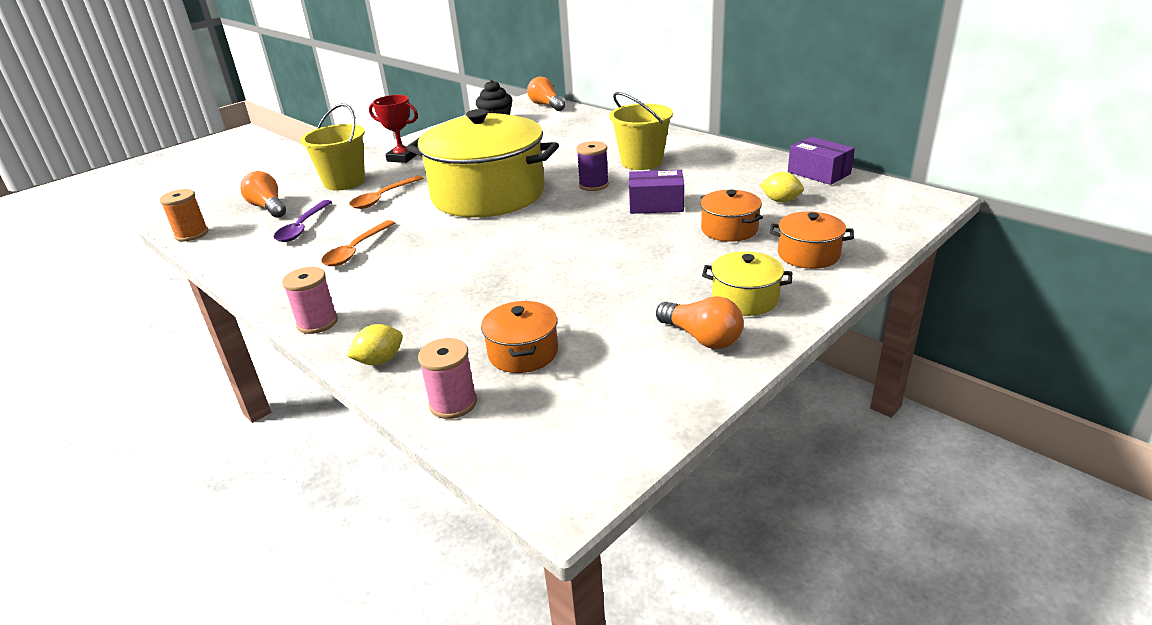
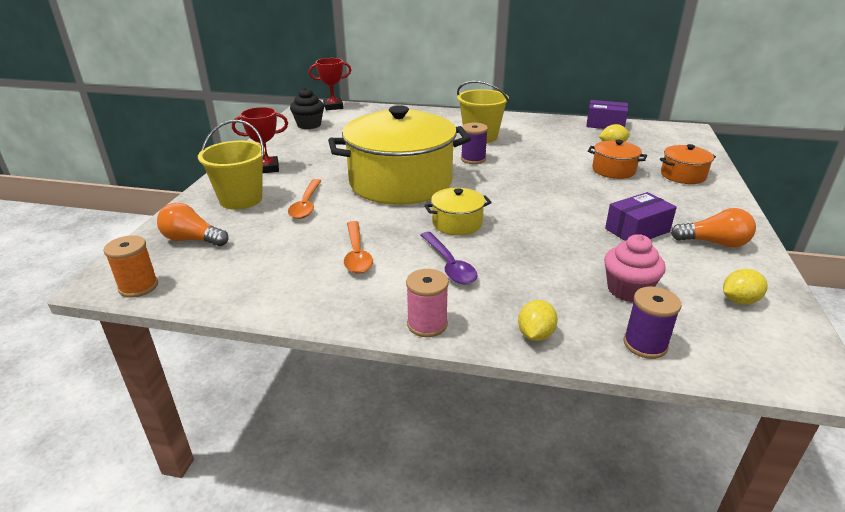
camera: 35 degrees left, 0 degrees up
purple spoon [274,200,332,242] -> purple spoon moved to [421,232,478,285]
pink spool [418,338,477,419] -> purple spool [624,287,681,359]
orange pot [481,301,558,373] -> pink cupcake [604,234,666,302]
orange light bulb [527,77,565,111] -> red trophy [309,58,351,110]
purple box [629,170,684,214] -> purple box moved to [605,192,677,241]
yellow pot [702,251,792,316] -> yellow pot moved to [424,188,492,235]
none -> yellow lemon [723,269,768,305]

